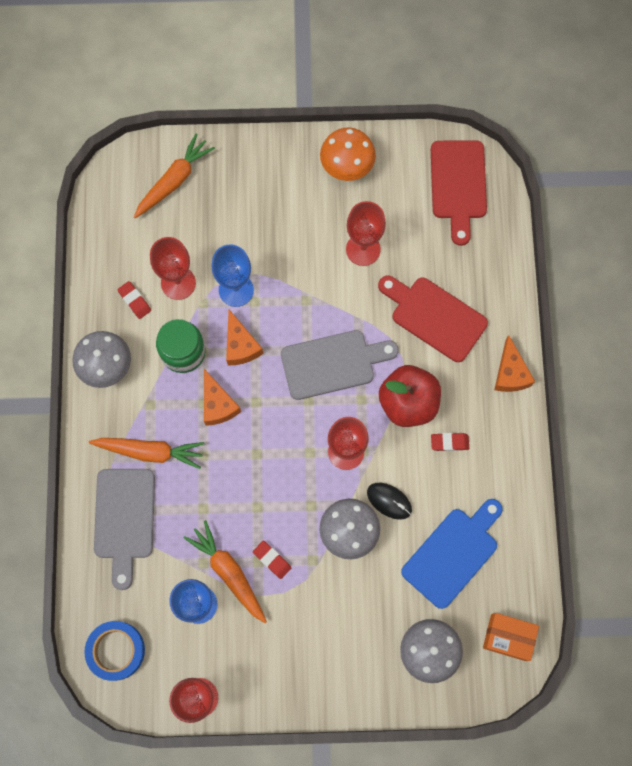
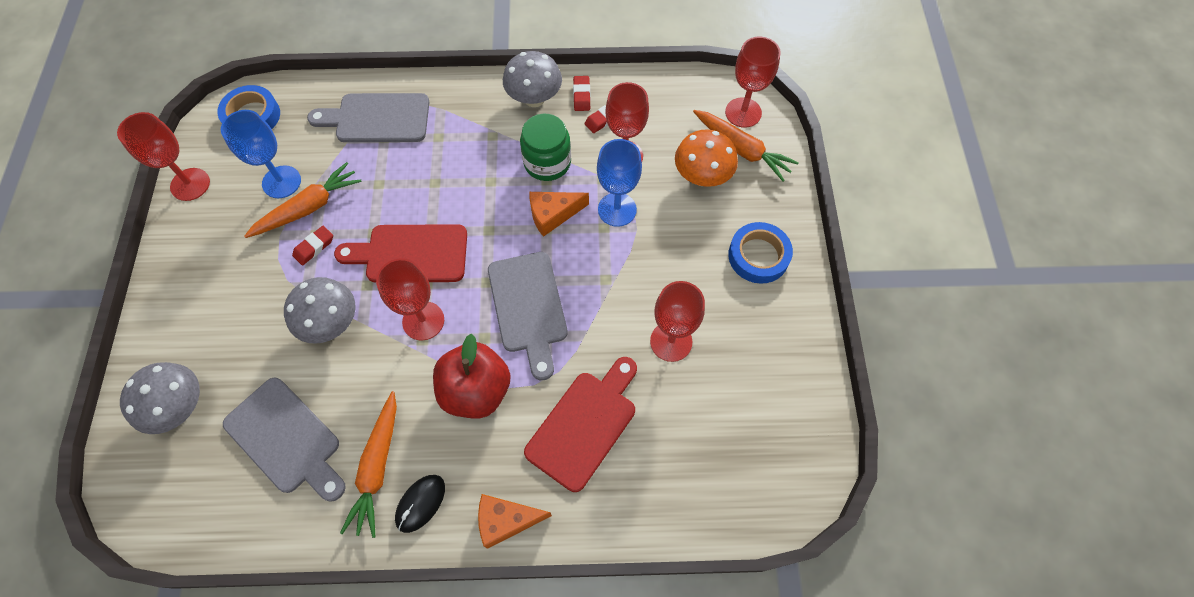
camera: 90 degrees right, 10 degrees down
orange carrot [89,438,204,469] -> orange carrot moved to [340,391,397,538]
orange cheese [204,369,241,426] -> none
orange mushroom [320,128,376,181] -> orange mushroom moved to [675,129,738,187]
black mouse [367,483,412,520] -> black mouse moved to [395,475,445,533]
blue cutting board [401,499,503,609] -> grey cutting board [223,378,346,502]
red cutting board [431,140,487,246] -> red cutting board moved to [334,224,467,283]
red eraser [431,433,469,451] -> red eraser moved to [573,76,591,111]
orange box [483,613,539,661] -> none
none -> red goblet [725,37,781,128]
none -> blue tape [728,222,793,284]

